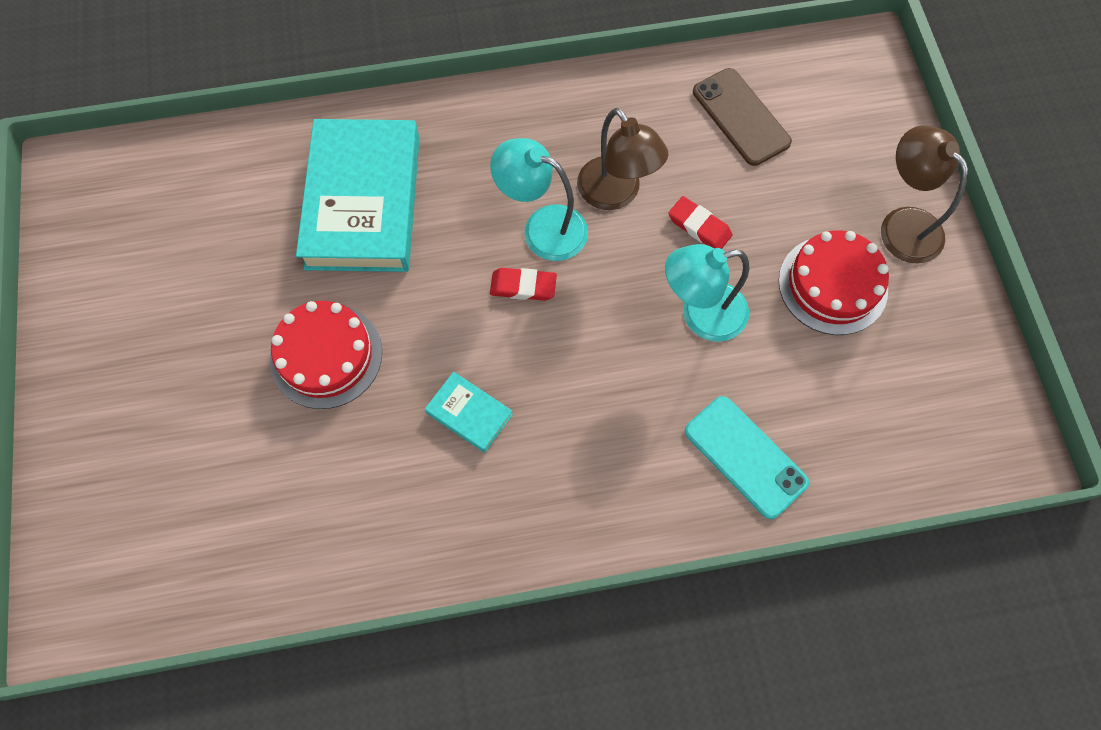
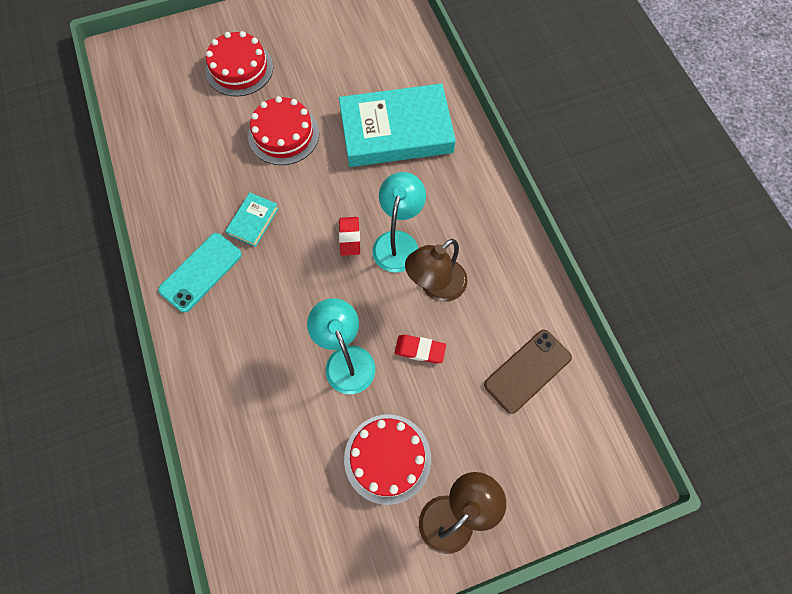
camera: 80 degrees right, 0 degrees up
red eraser [668,196,733,249] -> red eraser turned 75 degrees clockwise [394,335,446,364]
turquoise phone [685,396,809,519] -> turquoise phone moved to [158,233,242,312]
none -> red cake [205,31,274,96]

